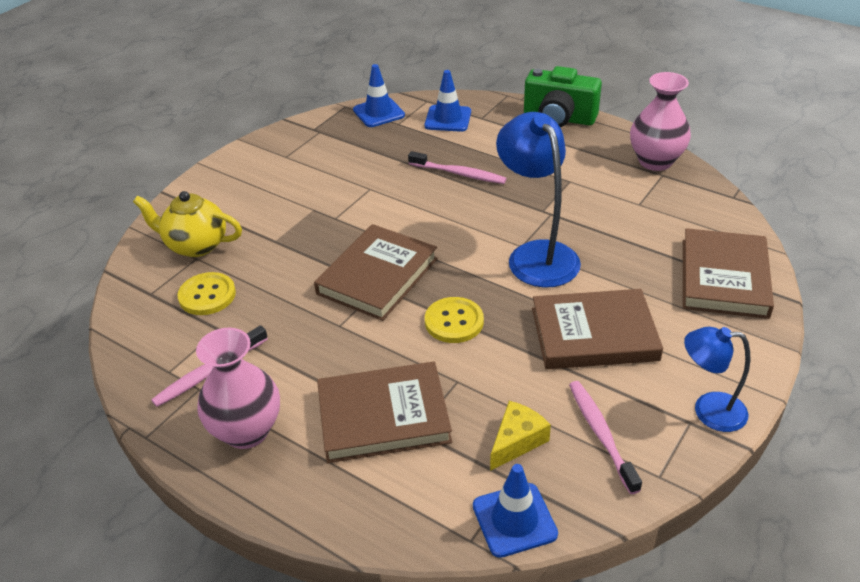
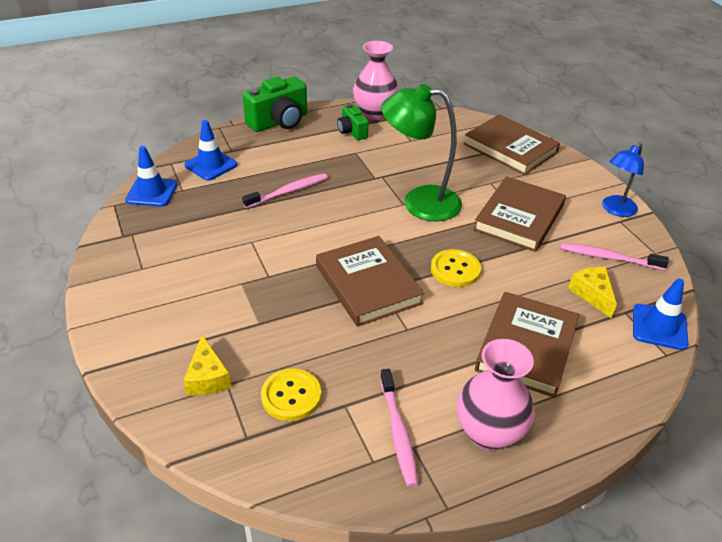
camera: 60 degrees left, 0 degrees up
yellow teapot [133,191,242,257] -> yellow cheese [183,335,231,396]
blue lamp [496,112,581,288] -> green lamp [381,84,462,221]
none -> green camera [337,104,368,140]

